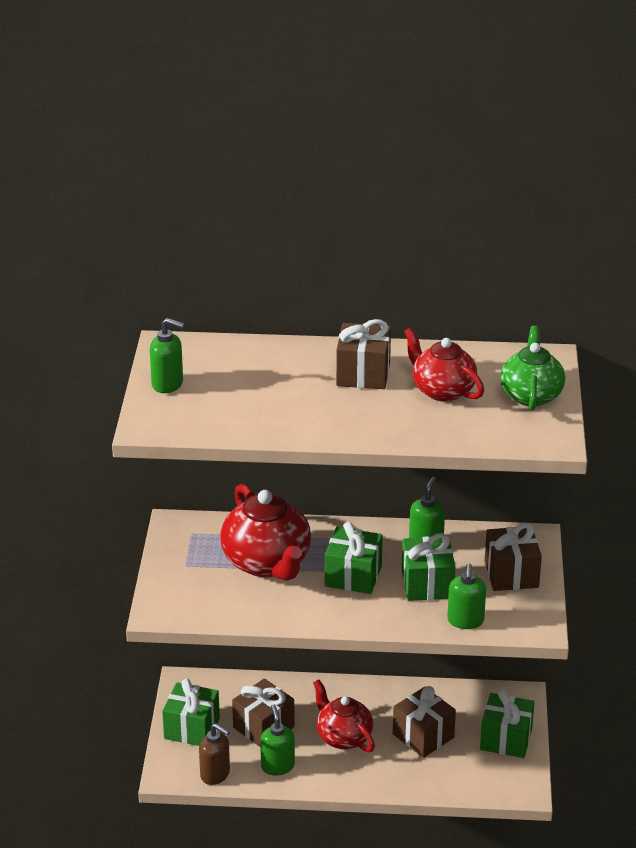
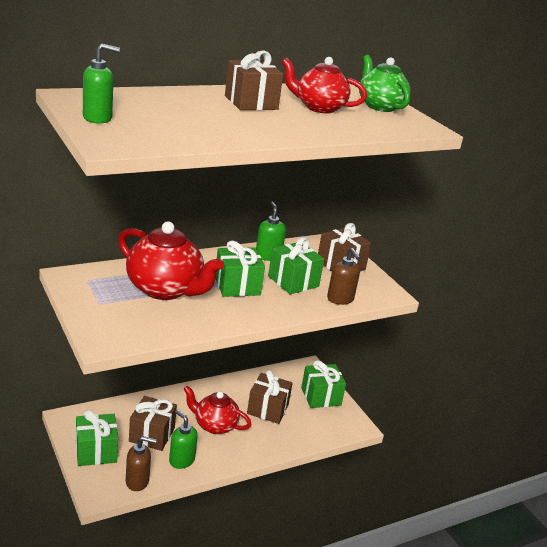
camera: 35 degrees left, 5 degrees down
green soap dispenser [447,563,486,629] -> brown soap dispenser [327,248,361,305]

